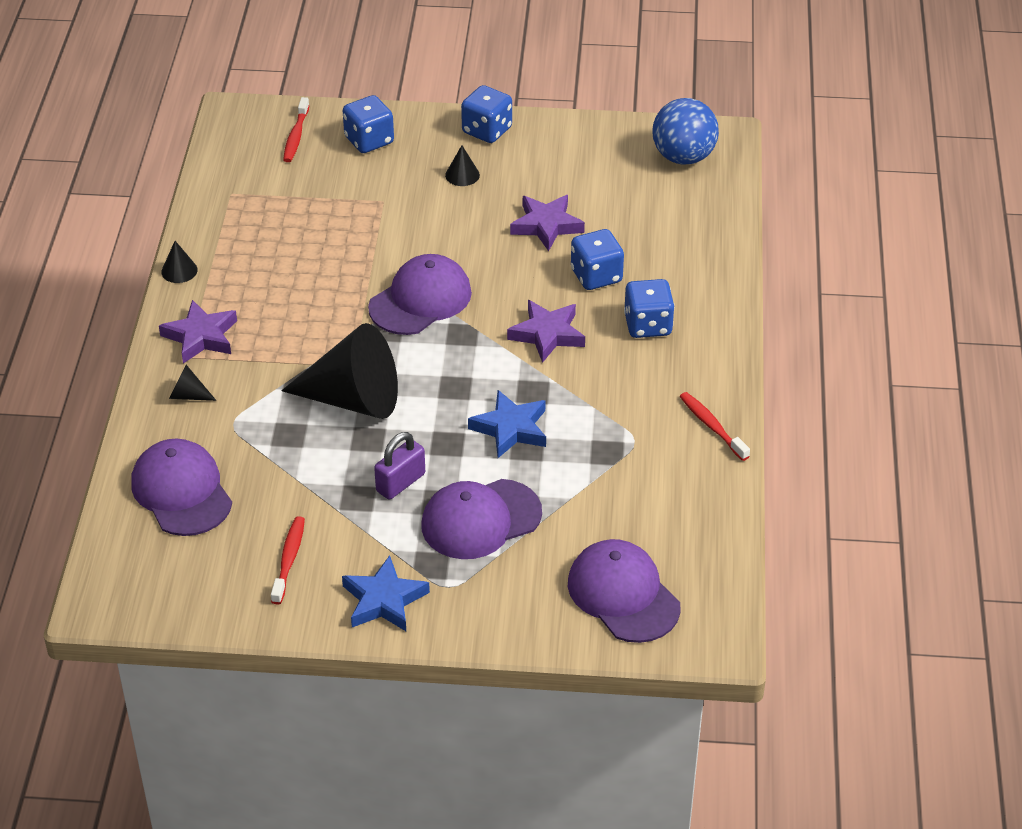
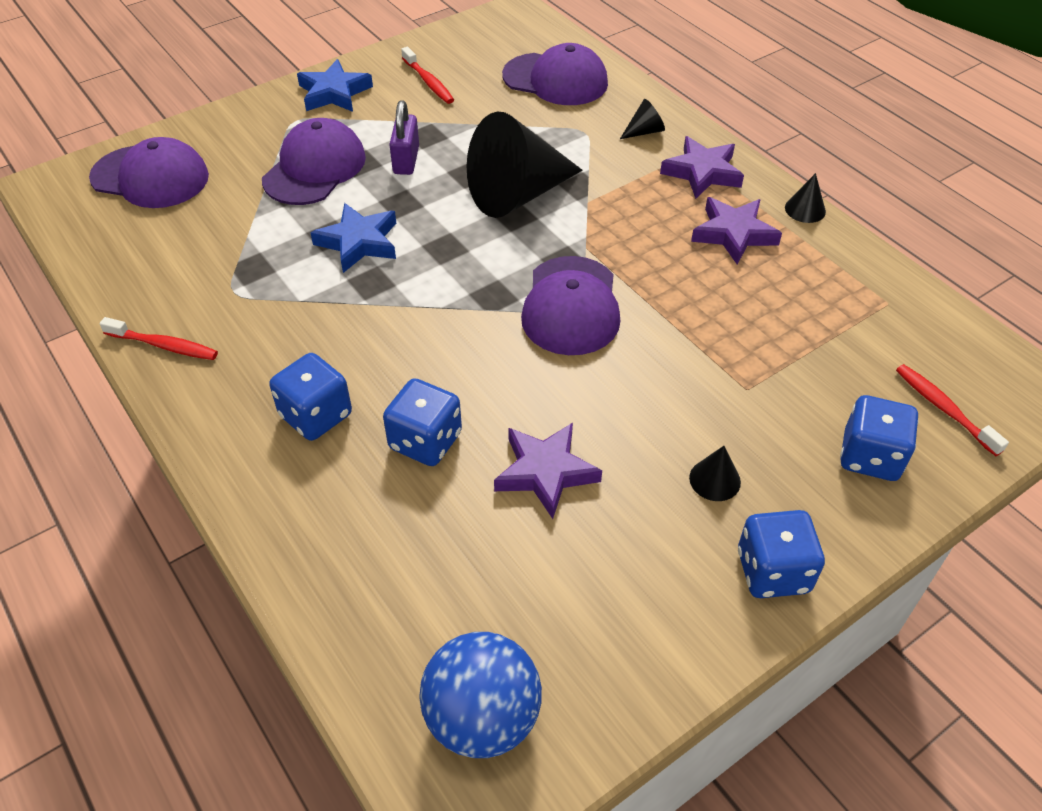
camera: 140 degrees right, 5 degrees up
purple star [507,300,585,363] -> purple star moved to [691,197,782,265]

